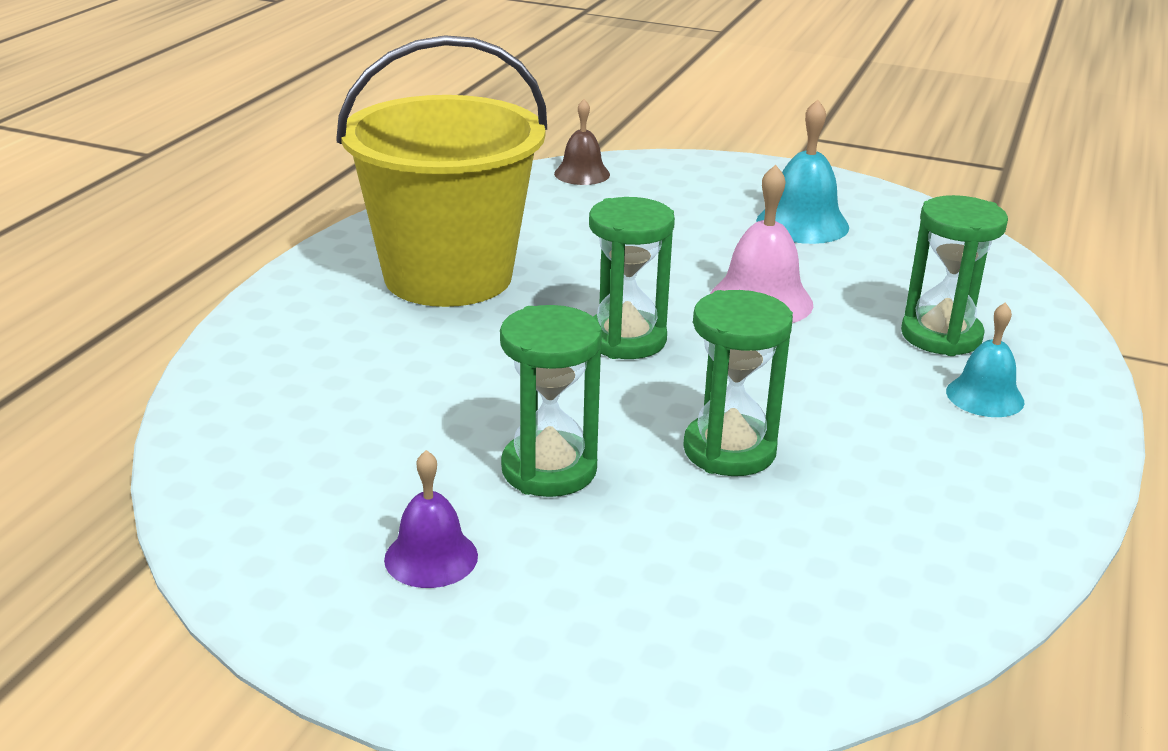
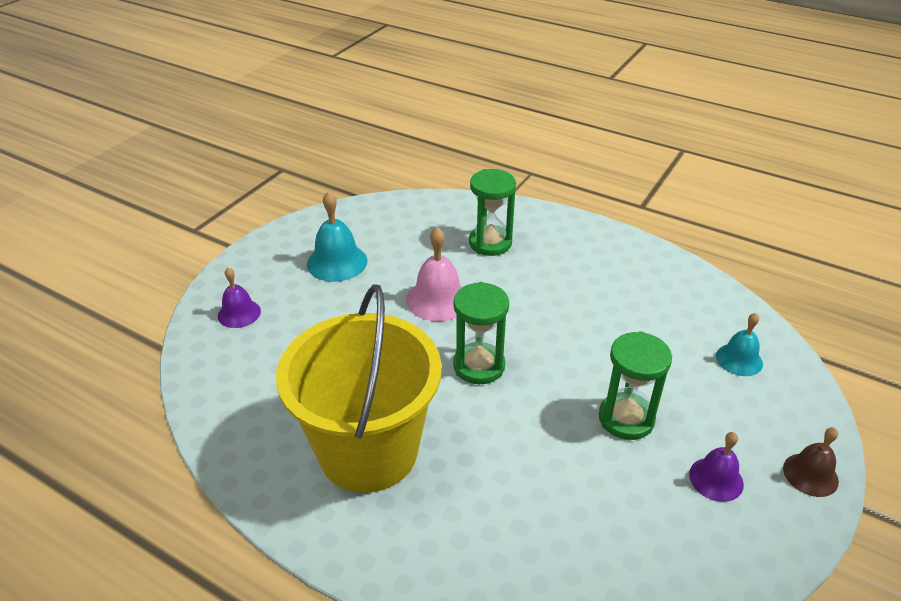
camera: 80 degrees left, 10 degrees up
brown bell [554,99,610,185] -> brown bell moved to [783,427,839,497]
green hourglass [683,290,793,476] -> none
turquoise bell [946,302,1024,417] -> turquoise bell moved to [716,313,763,376]
none -> purple bell [218,267,261,328]

